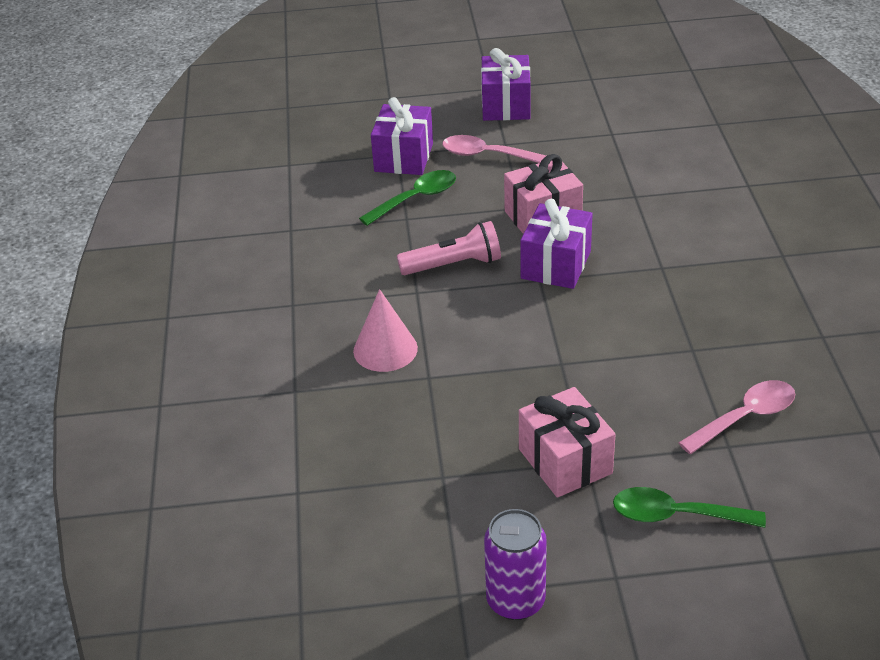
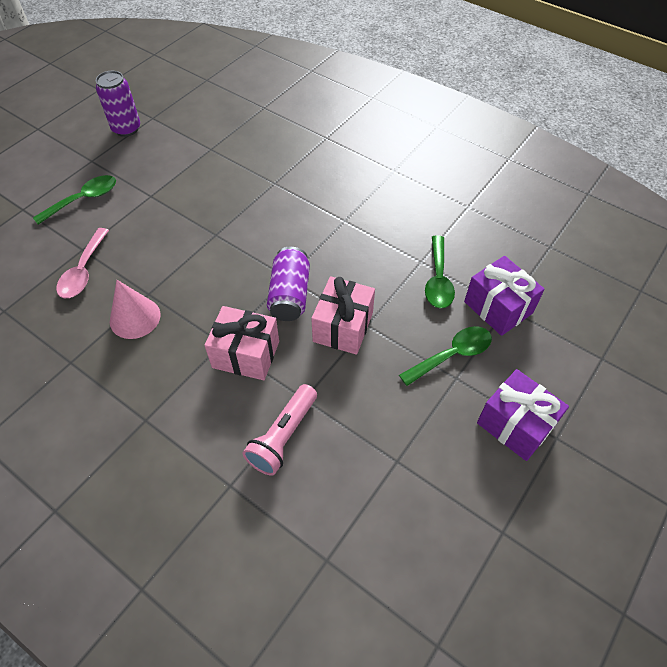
camera: 130 degrees right, 15 degrees up
pink cone [353,289,418,372] -> pink cone moved to [110,280,161,339]
pink flashlight [397,221,501,275] -> pink flashlight moved to [243,384,317,476]
pink spoon [442,135,546,163] -> green spoon [399,326,492,386]
pink gift [519,387,616,498] -> pink gift moved to [204,306,279,380]
purple gift [520,199,593,289] -> purple can [267,247,310,321]

